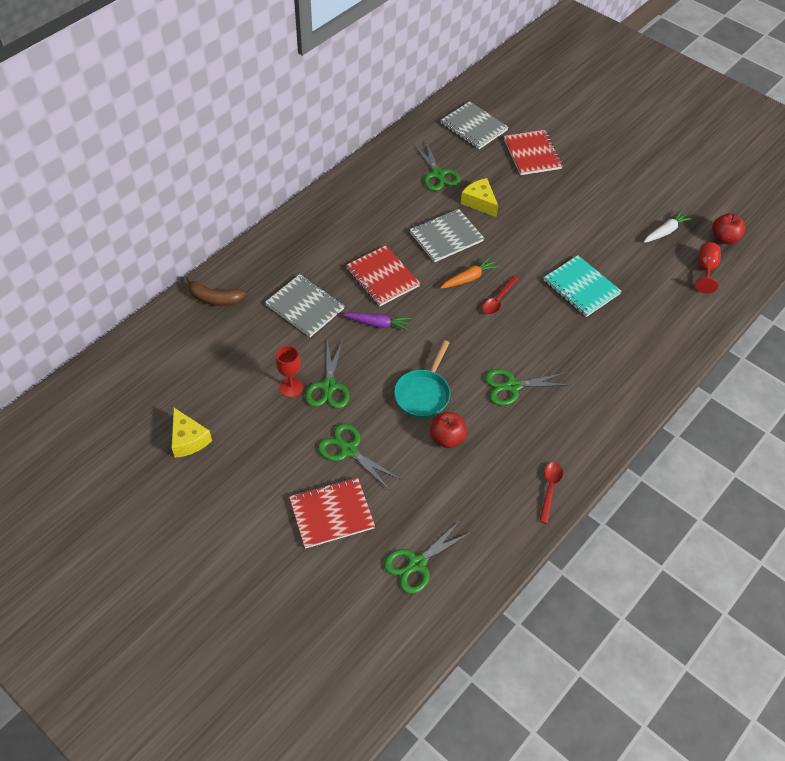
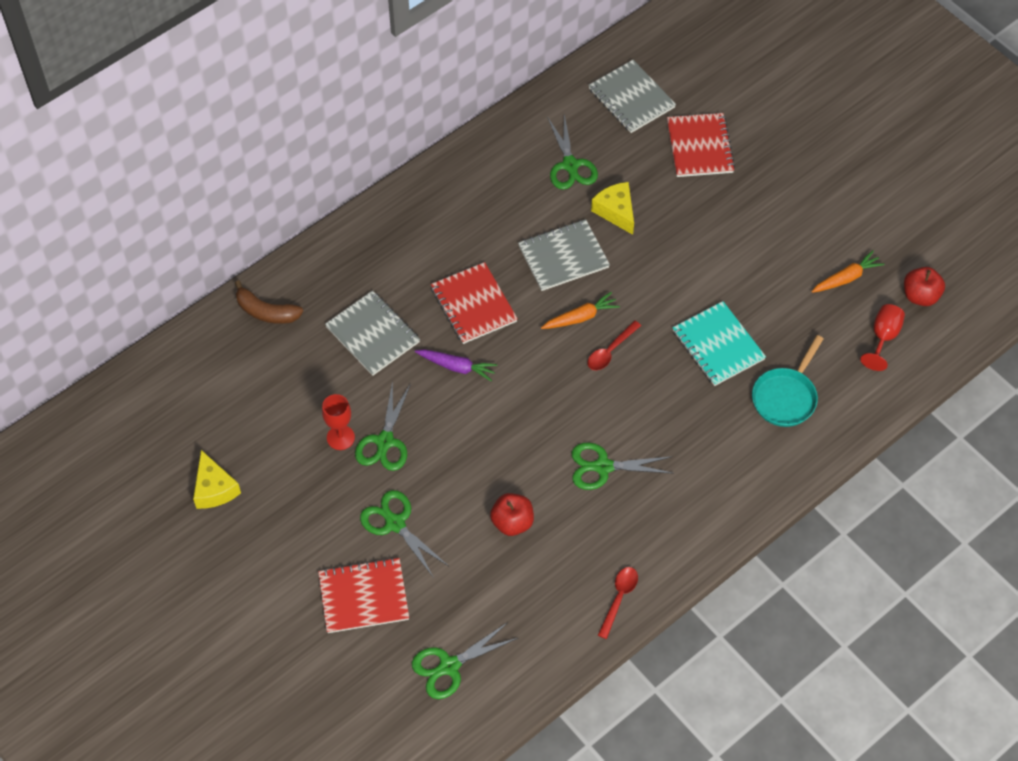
camera: 10 degrees right, 5 degrees up
turquoise pan [394,340,450,418] -> turquoise pan moved to [752,335,824,427]
white carrot [644,210,693,243] -> orange carrot [812,251,885,293]

